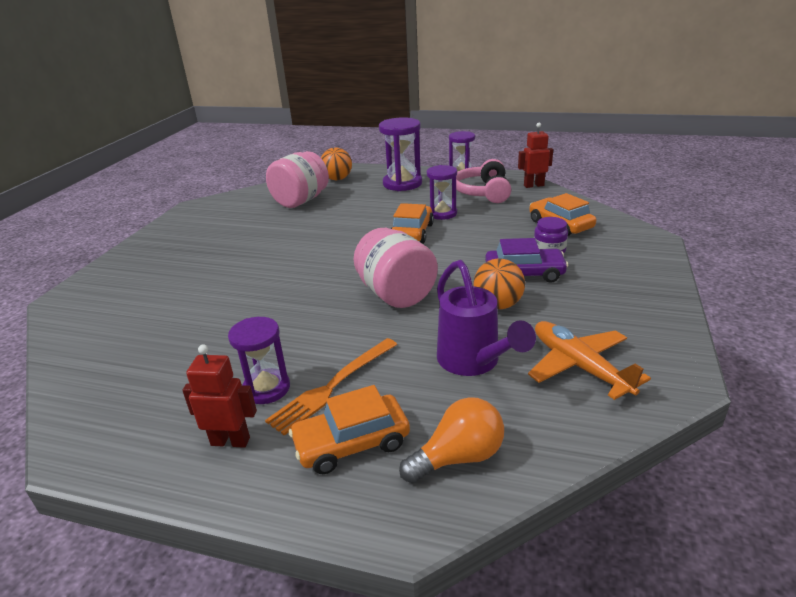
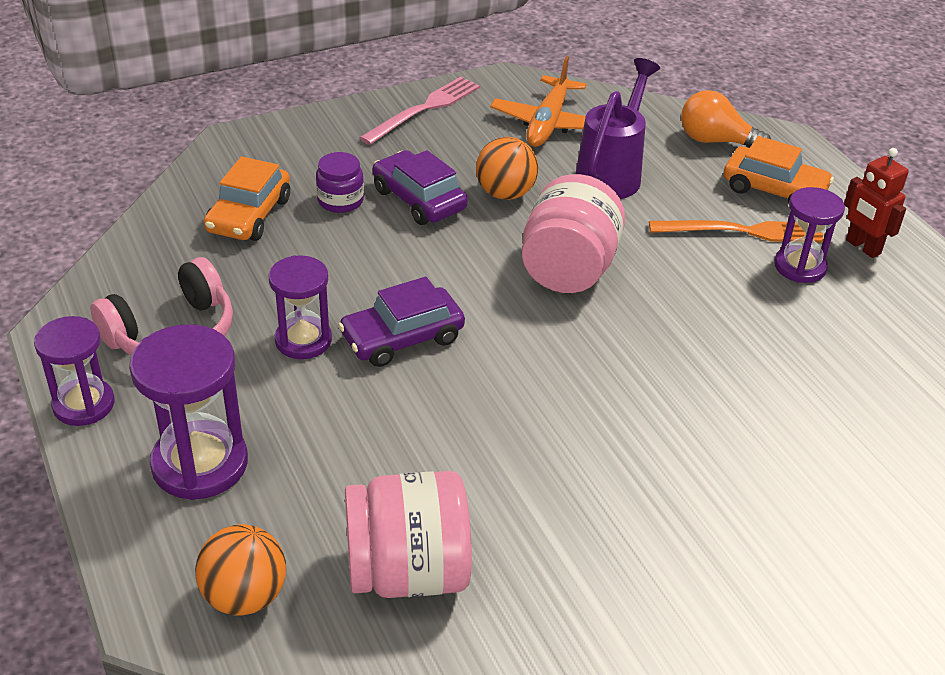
camera: 135 degrees left, 10 degrees up
orange car [391,203,434,244] -> purple car [338,277,465,367]
red robot [518,123,553,188] -> none
none -> pink fork [360,77,480,145]

